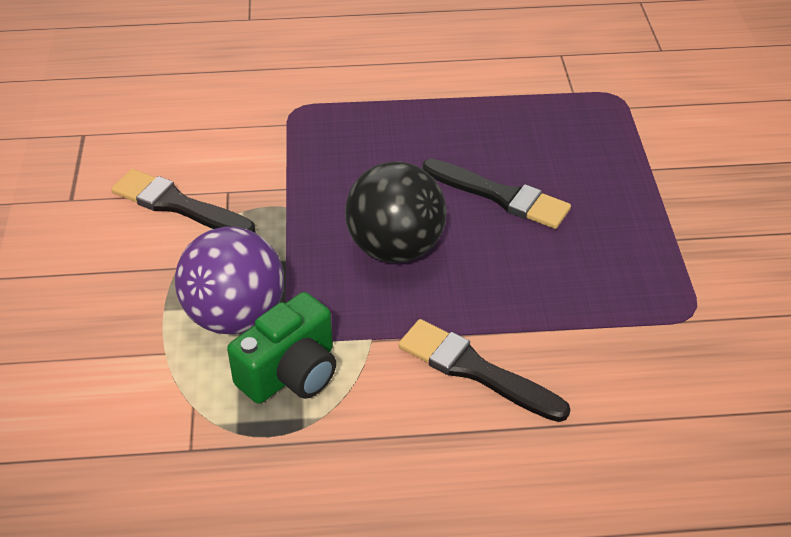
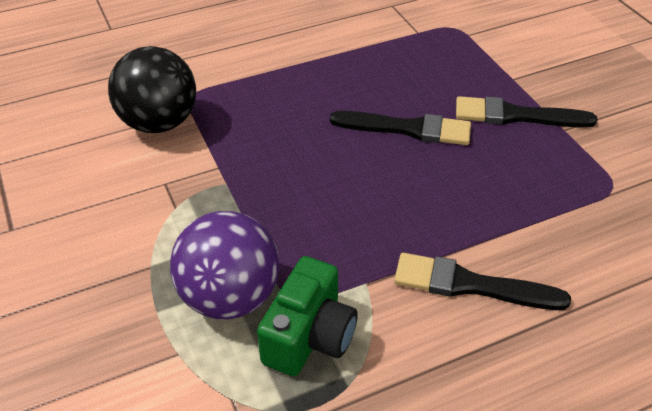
camera: 20 degrees left, 0 degrees up
black brush [111,169,256,233] -> black brush moved to [456,96,597,128]
black ball [345,161,447,263] -> black ball moved to [108,46,196,133]

